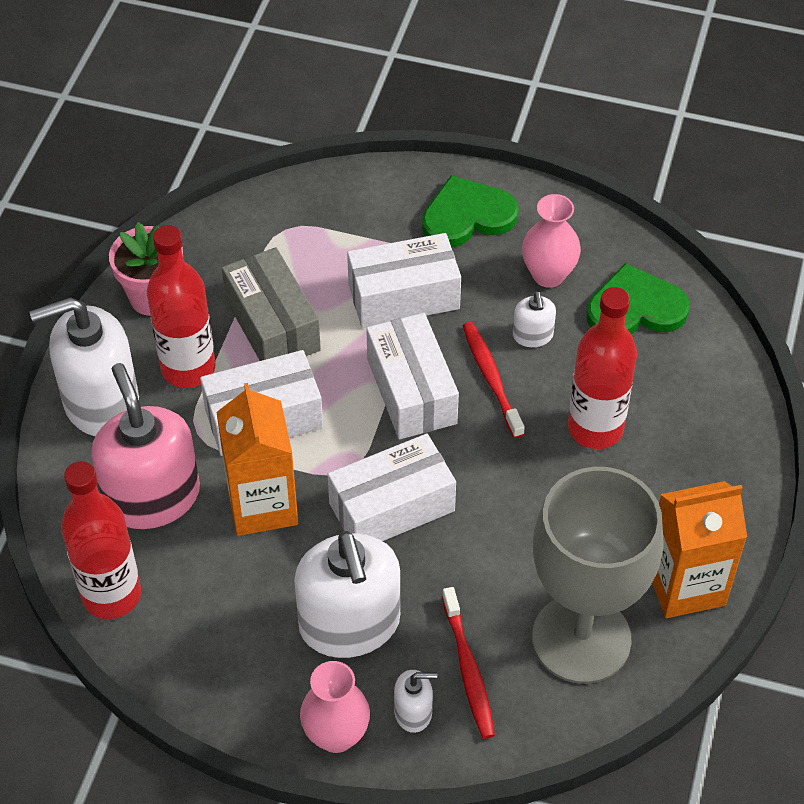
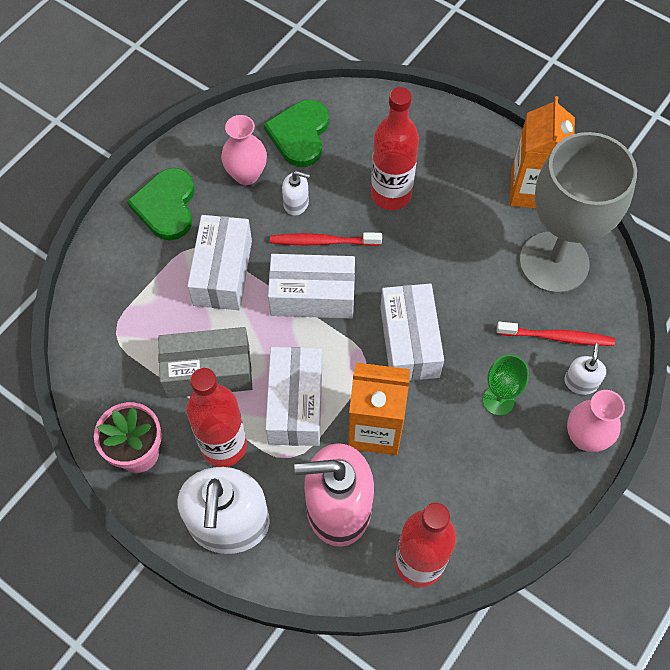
camera: 70 degrees left, 10 degrees up
white soap dispenser [294,531,400,658] -> green goblet [483,355,529,416]

